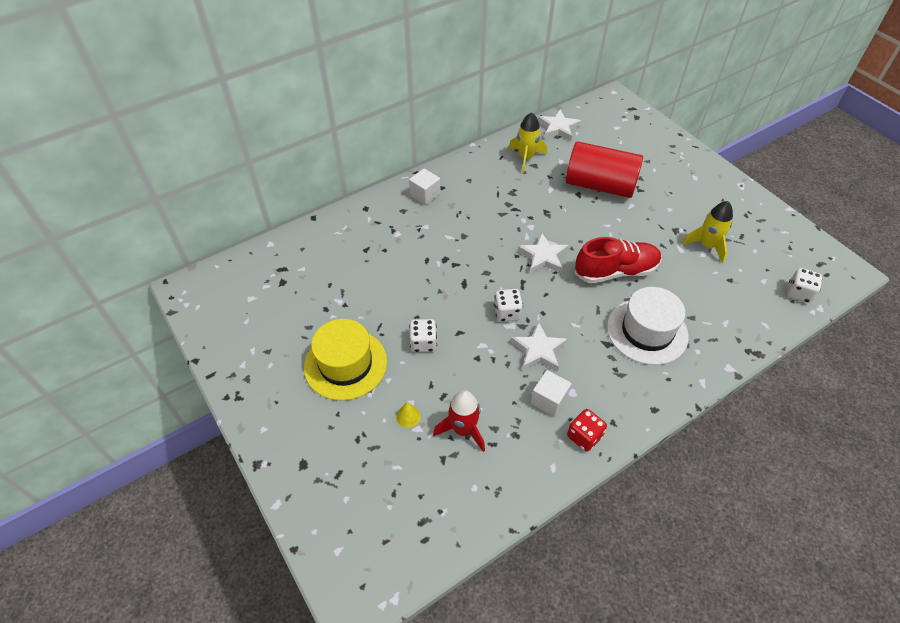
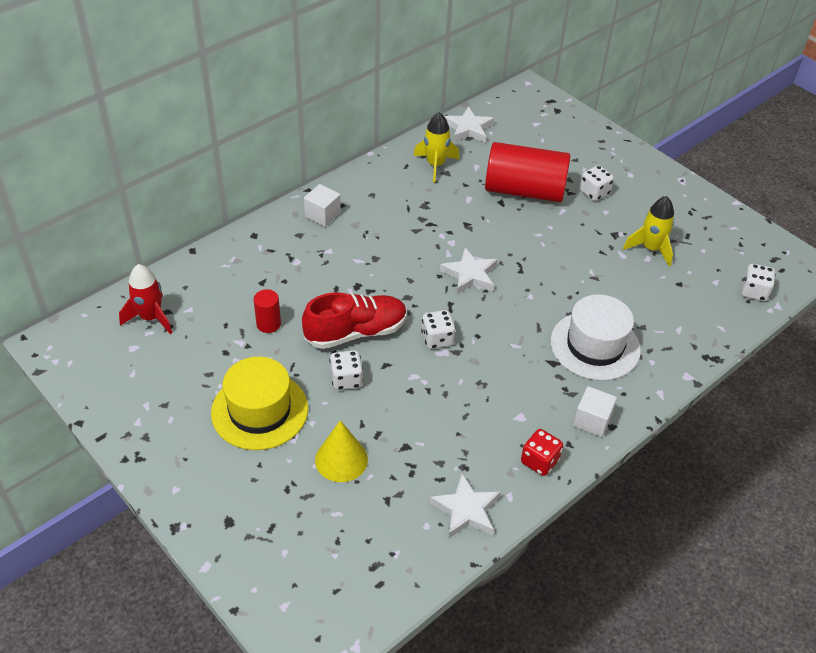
camera: 10 degrees left, 5 degrees down
yellow cone [396,402,421,428] -> yellow cone [315,420,368,482], size x1.89
red rocket [433,390,485,452] -> red rocket moved to [119,264,172,334]
white star [511,321,568,371] -> white star moved to [430,473,501,538]
white cube [531,370,571,417] -> white cube moved to [573,386,617,437]
red shoe [575,237,661,283] -> red shoe moved to [302,292,407,349]
none -> red cylinder [254,289,281,333]
none -> white dice [579,165,614,201]

